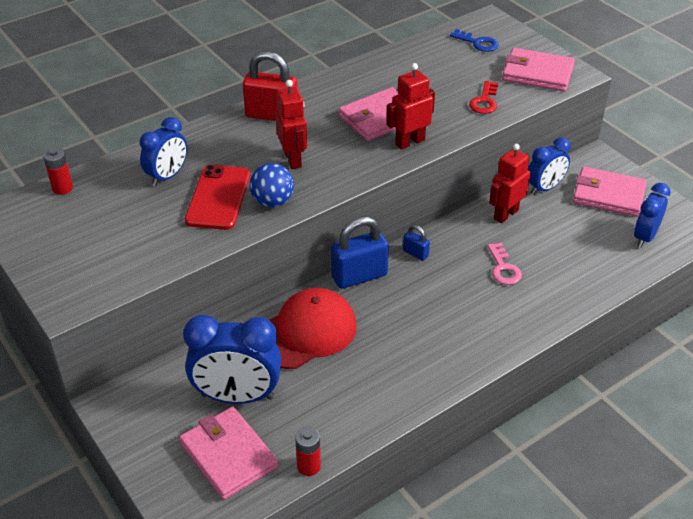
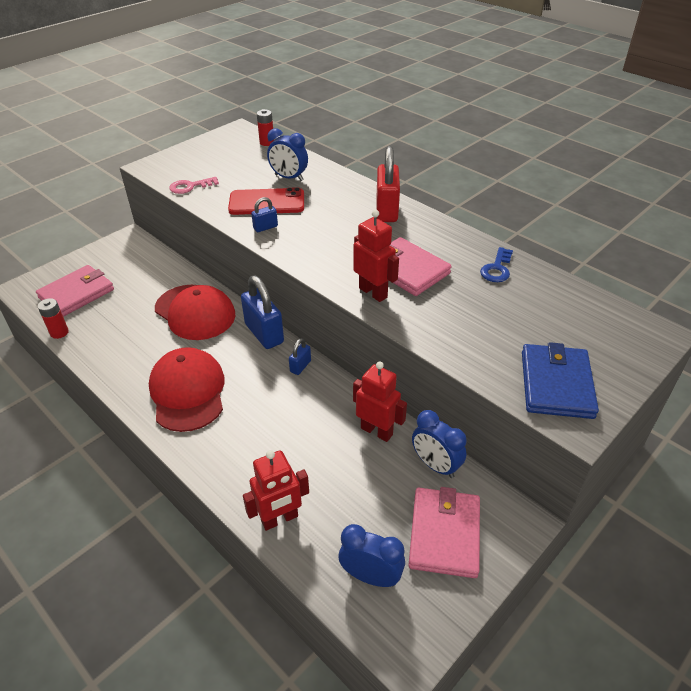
camera: 80 degrees right, 0 degrees up
blue clock [183,315,281,404] -> none
blue ball [249,163,294,207] -> blue padlock [251,197,278,232]
red robot [275,80,307,169] -> red robot moved to [243,450,309,531]
blue key [450,29,499,52] -> blue key moved to [480,247,513,282]
red key [469,81,498,114] -> none
pink key [487,243,522,285] -> pink key moved to [169,177,219,194]
pink wallet [502,48,575,92] -> blue wallet [522,342,599,419]
none -> red cap [149,347,225,432]

